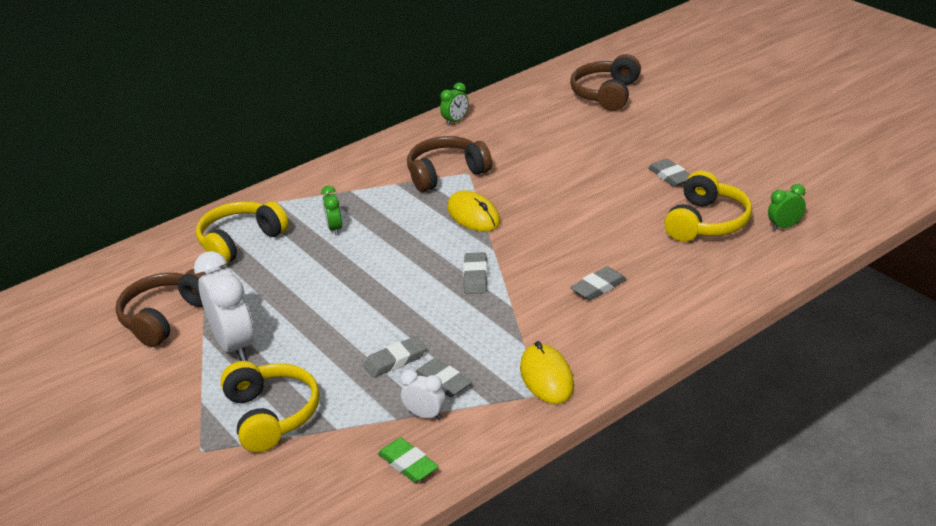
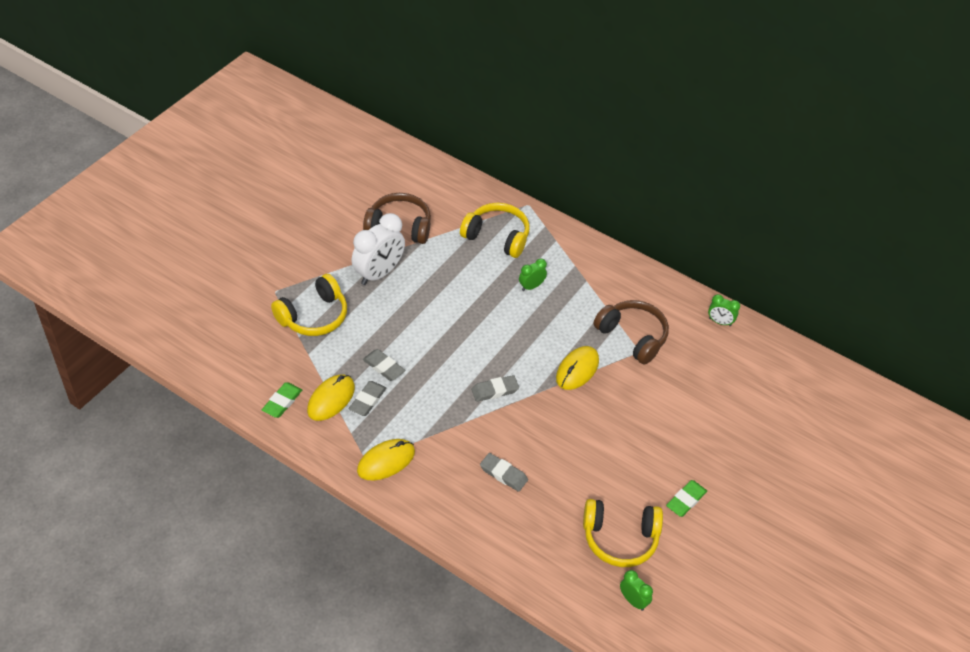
camera: 65 degrees right, 15 degrees up
white clock [401,370,446,420] -> yellow mouse [307,374,355,421]
brown headphones [570,54,641,111] -> none
grey eraser [648,158,691,187] -> green eraser [666,480,707,517]

